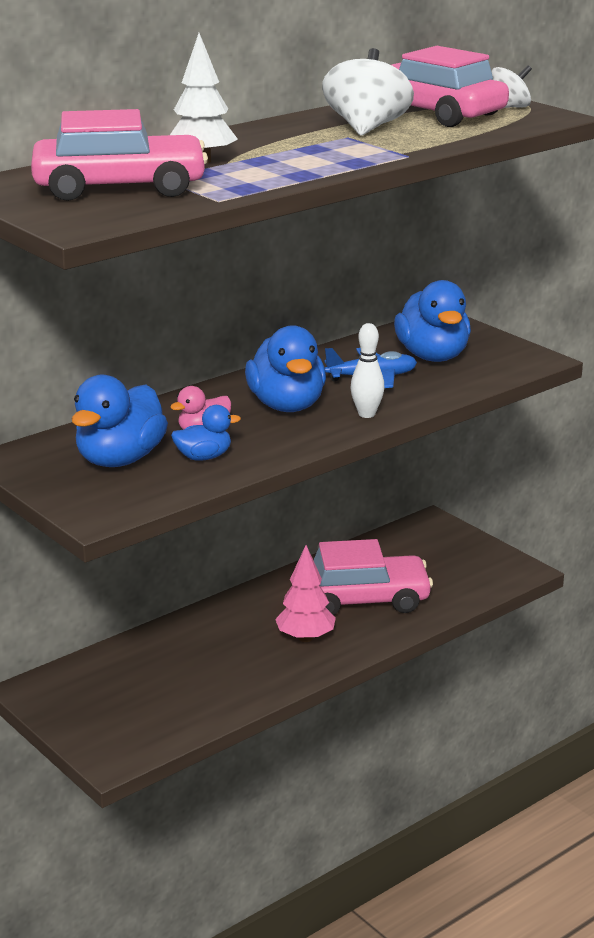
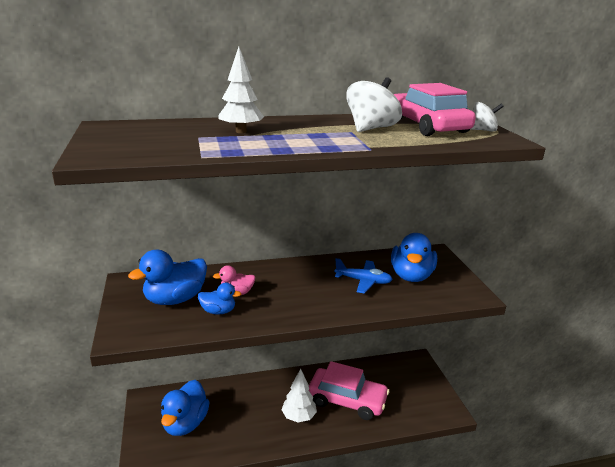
camera: 25 degrees right, 0 degrees up
pink car [31,109,208,201] -> none
blue duck [245,325,326,412] -> blue duck moved to [161,380,210,436]
pink tree [275,545,336,642] -> white tree [281,369,317,422]
white bowling pin [350,323,384,418] -> none

